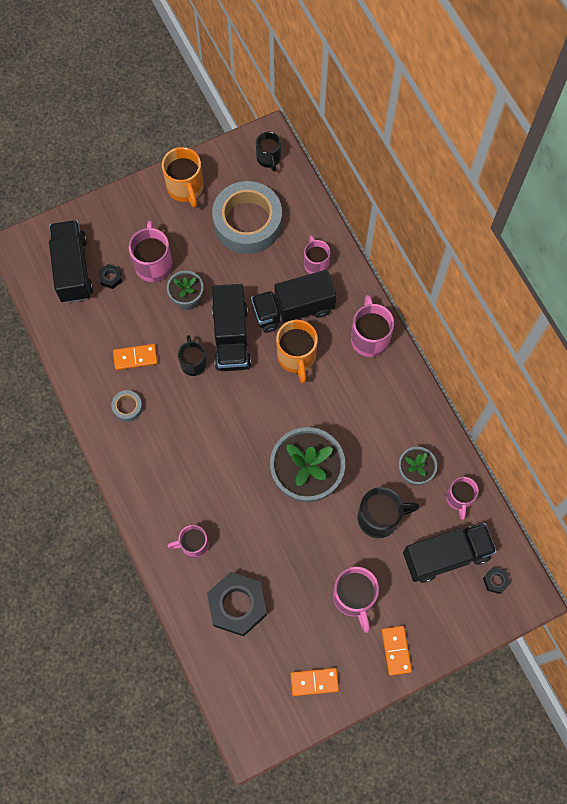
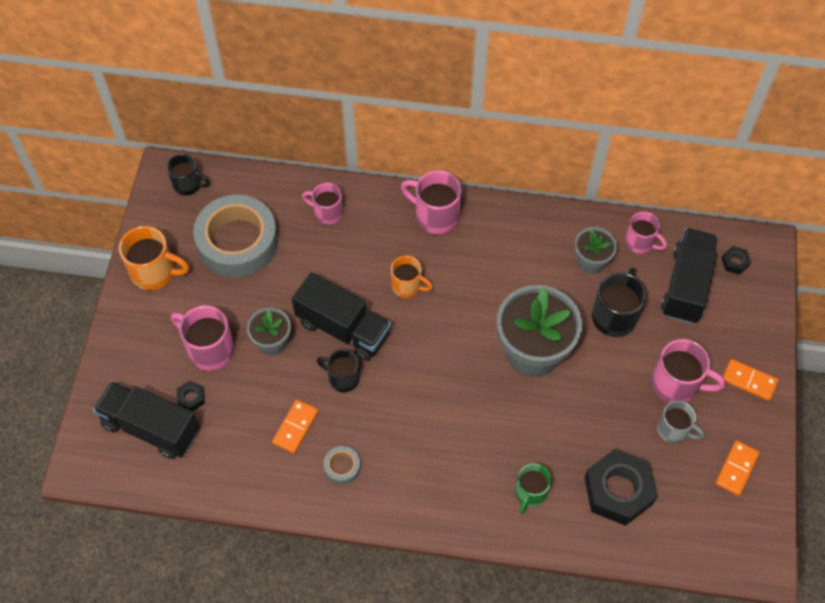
camera: 55 degrees left, 10 degrees down
pink mug [168,525,209,558] -> green mug [515,463,551,514]
black truck [251,270,337,333] -> none
orange mug [276,320,318,384] -> orange mug [391,256,433,298], size x0.66
none -> grey mug [657,401,705,444]

